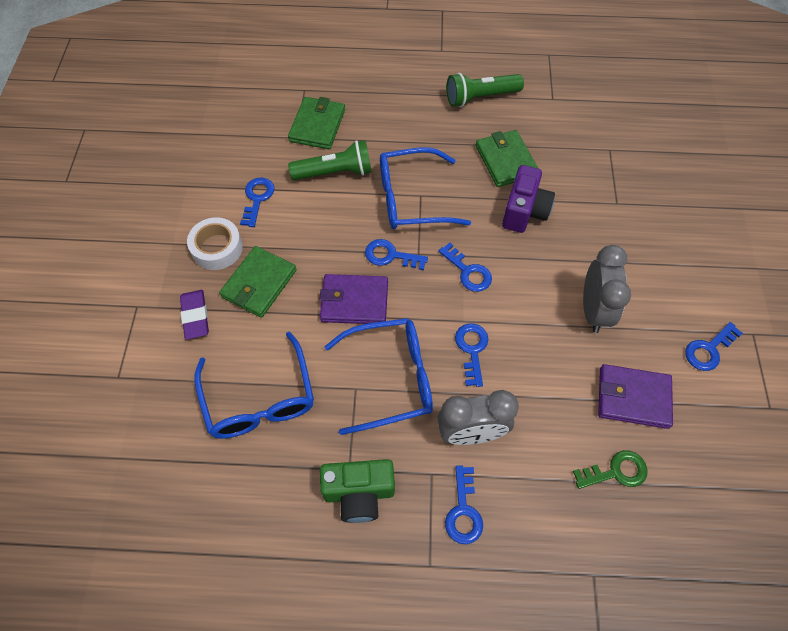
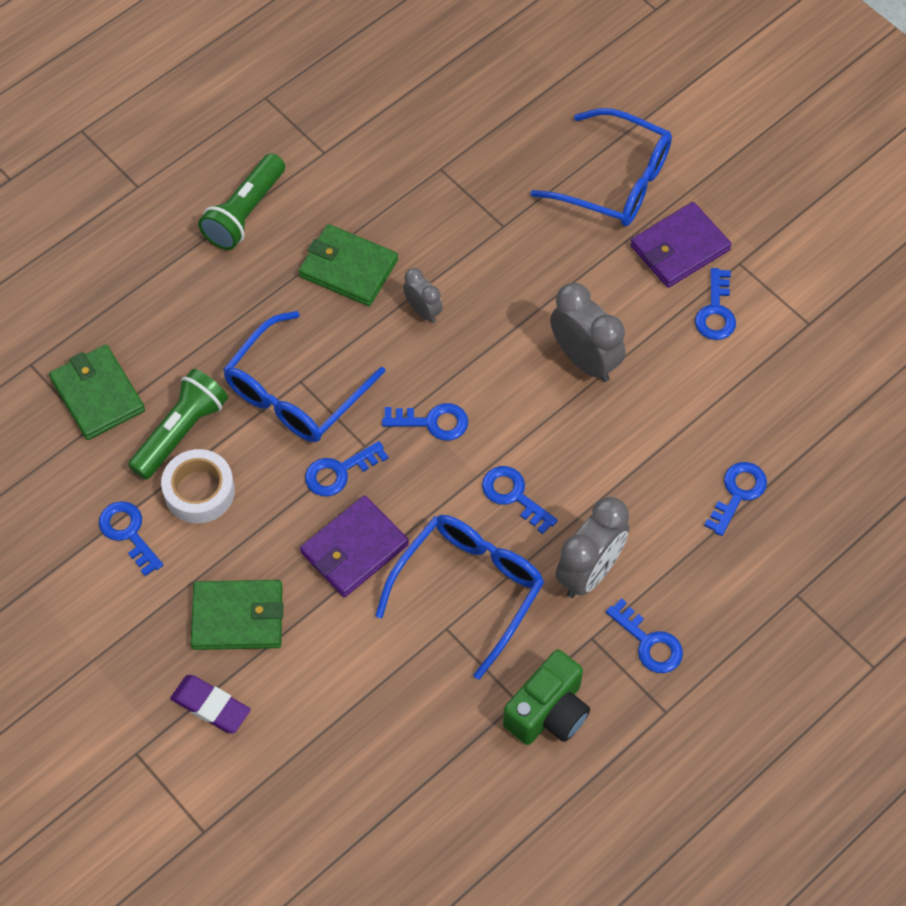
camera: 45 degrees left, 0 degrees up
white tape [187,217,243,270] -> white tape moved to [161,449,235,523]
blue glasses [194,331,314,439] -> blue glasses moved to [530,108,672,227]
green wallet [219,246,297,318] -> green wallet turned 75 degrees counterclockwise [191,580,283,650]
purple camera [502,165,555,233] -> grey clock [403,268,443,323]
green key [573,450,648,489] -> blue key [704,462,767,536]
purple wallet [598,364,673,429] -> purple wallet moved to [630,202,731,288]

